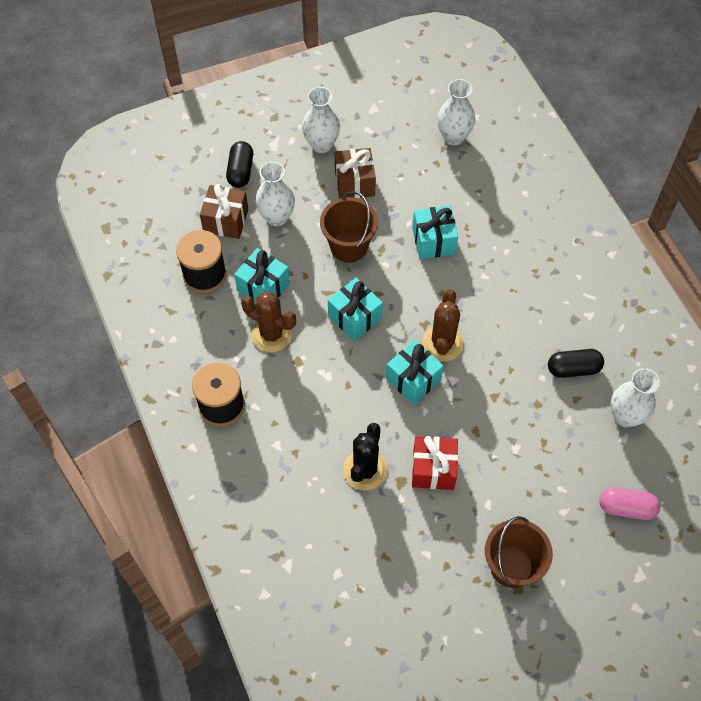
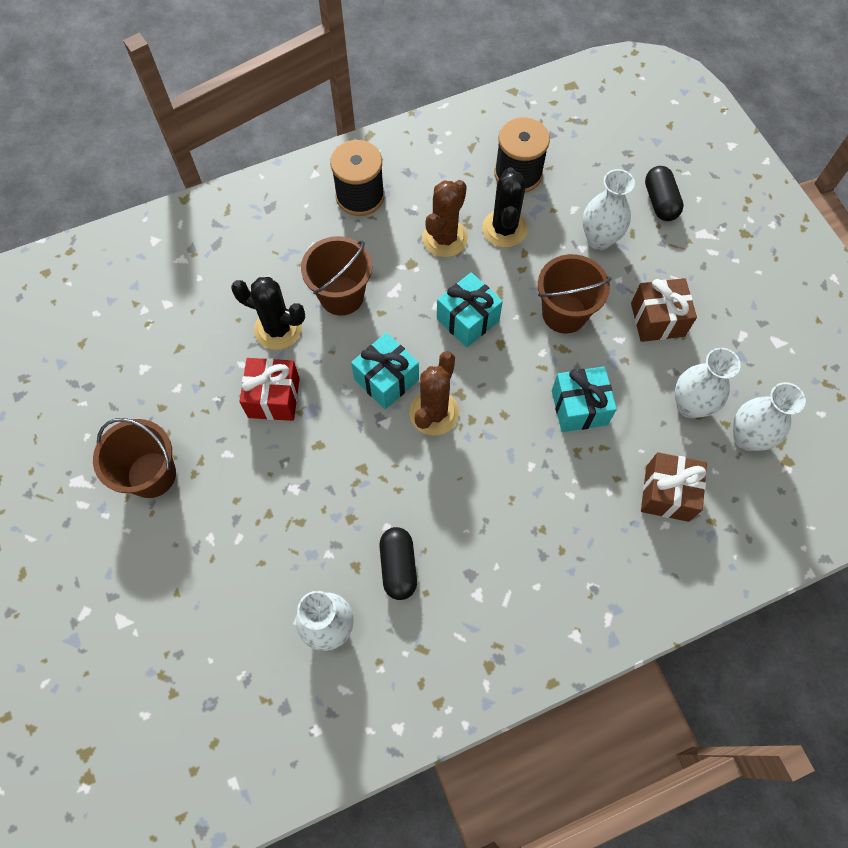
camera: 90 degrees right, 5 degrees up
brown gift [200,184,248,239] -> brown gift moved to [641,452,707,522]
black capsule [226,141,253,188] -> black capsule turned 75 degrees clockwise [645,166,684,221]
turquoise gift [234,248,290,303] -> black cactus [482,167,528,248]
white vase [302,87,340,153] -> white vase moved to [675,348,741,418]
brown cactus [422,289,463,362] -> brown cactus turned 75 degrees counterclockwise [409,351,459,435]
pink capsule [599,487,660,520] -> none
none -> brown bucket [301,236,372,316]

